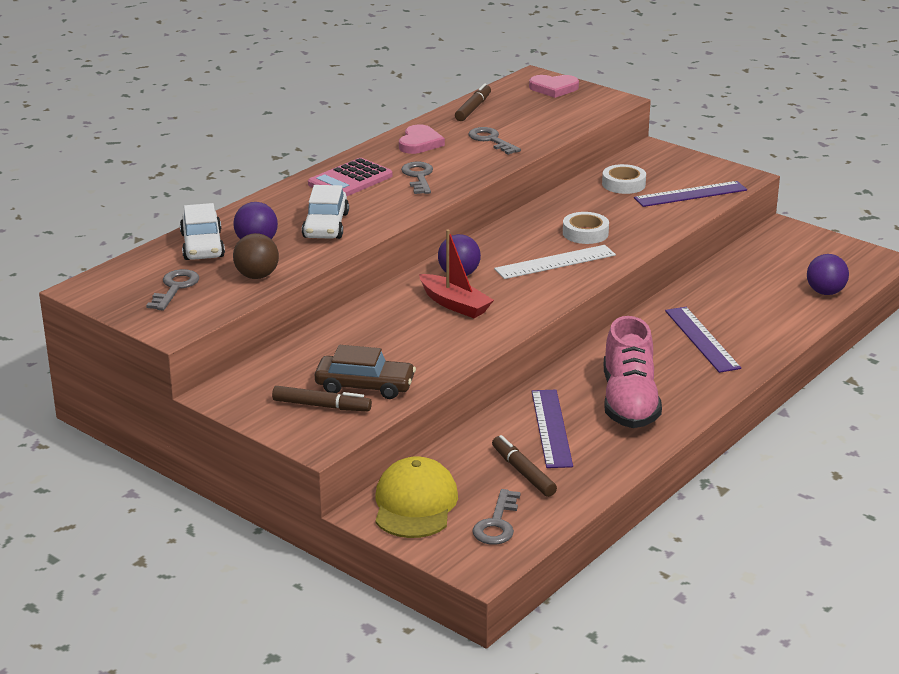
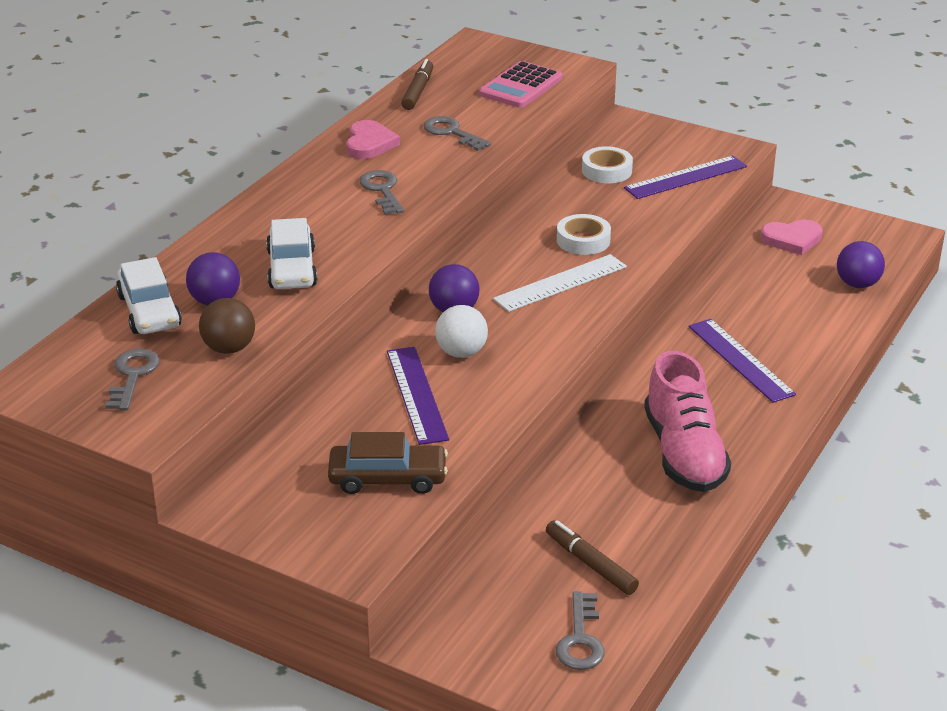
camera: 10 degrees left, 5 degrees up
brown marker [272,386,372,411] -> none
pink calculator [308,158,393,196] -> pink calculator moved to [479,61,562,108]
yellow cap [375,456,458,538] -> none
red boat [419,229,494,318] -> white ball [435,305,488,358]
pink heart [529,75,579,98] -> pink heart moved to [760,220,823,255]
purple ruler [531,390,573,468] -> purple ruler moved to [387,347,449,445]

